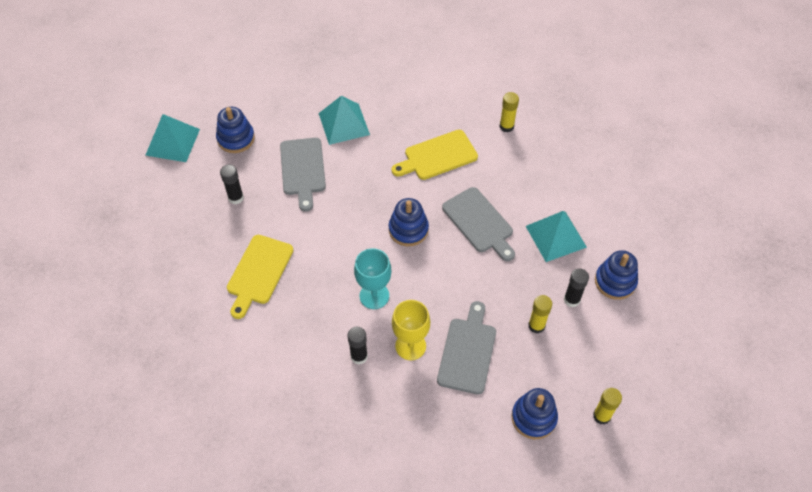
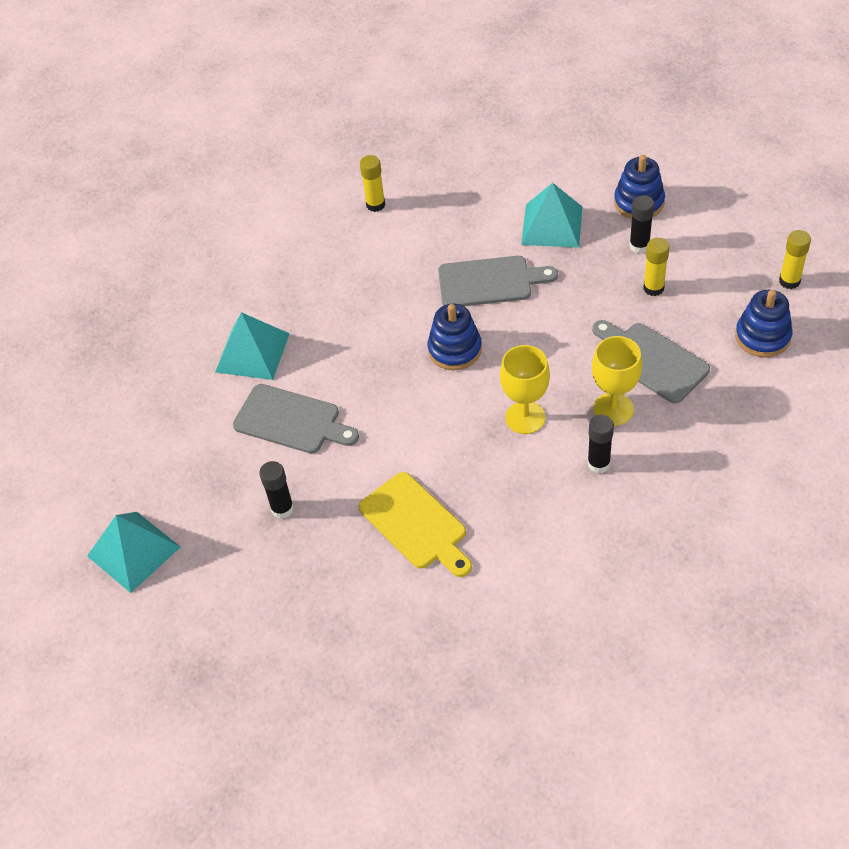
camera: 55 degrees left, 5 degrees down
blue stacking toy [216,107,255,153] -> none
turquoise goblet [354,248,392,309] -> yellow goblet [500,345,550,434]
yellow cutting board [391,130,478,180] -> none

